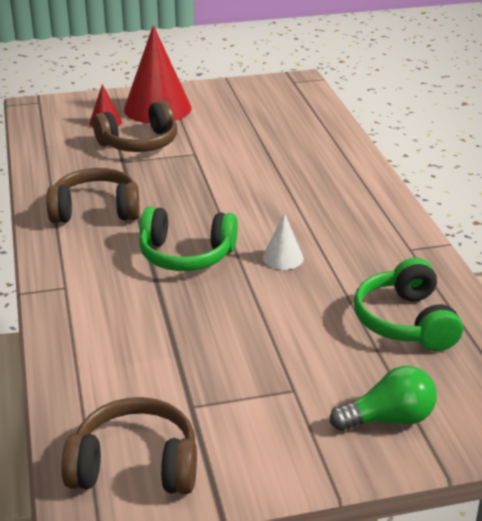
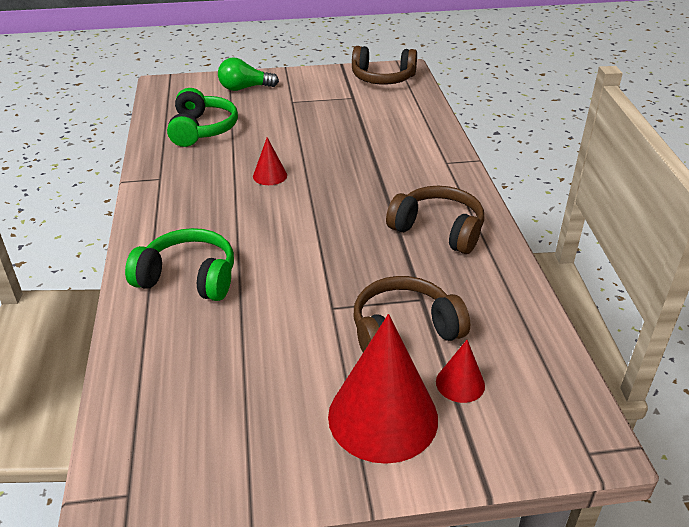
camera: 175 degrees left, 5 degrees up
brown headphones [46,168,140,223] -> brown headphones turned 150 degrees counterclockwise [386,186,484,254]
green headphones [139,207,238,271] -> green headphones moved to [125,228,234,301]
white cone [263,213,304,270] -> red cone [253,137,287,185]

